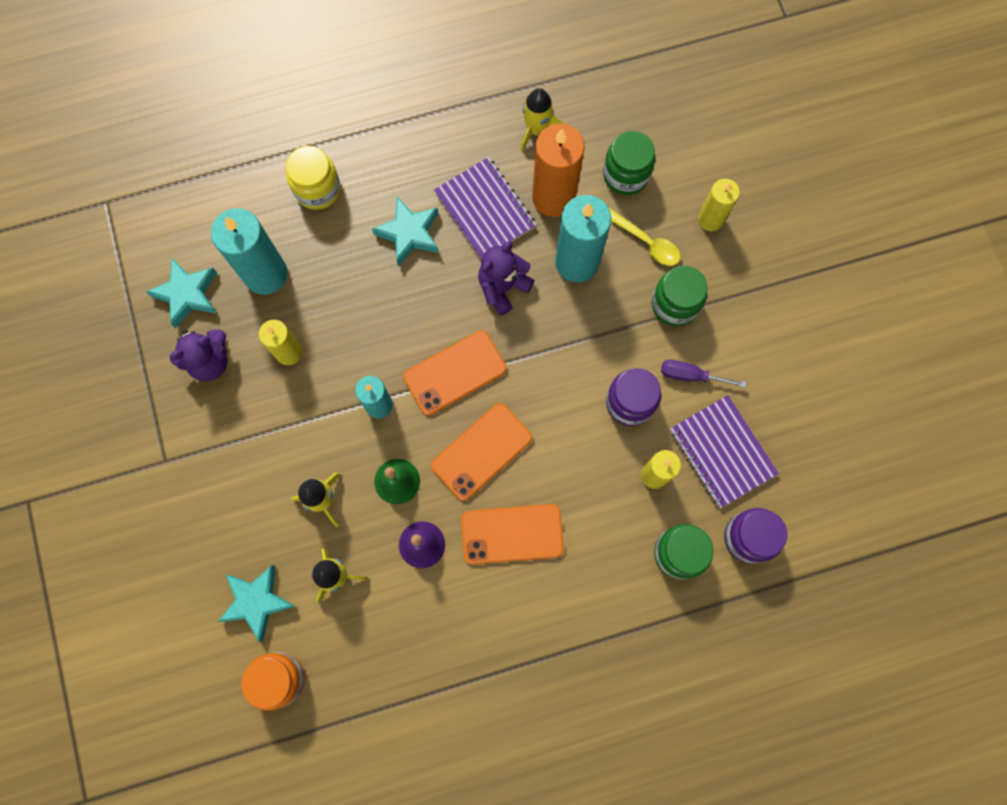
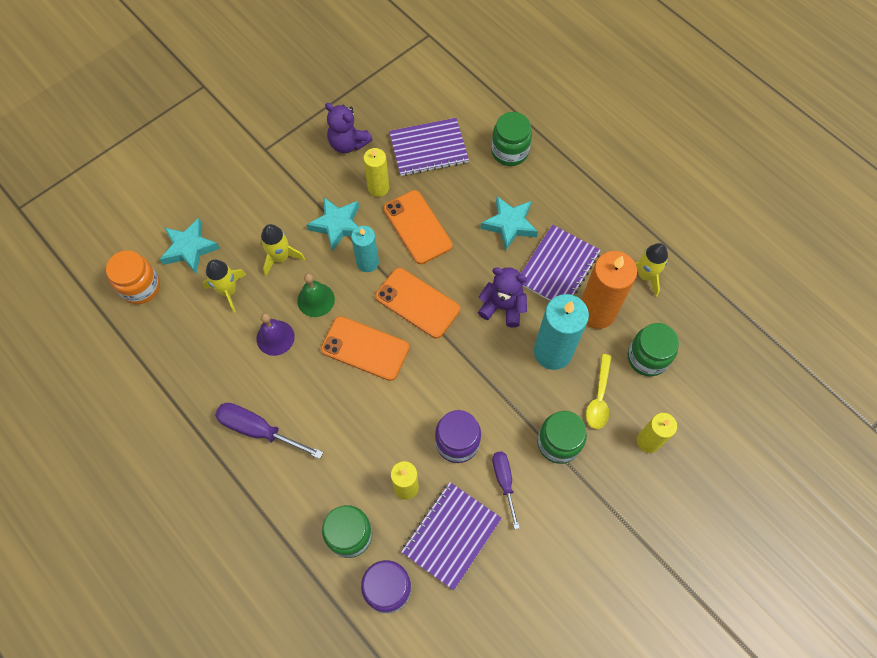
camera: 65 degrees right, 10 degrees down
turquoise star [146,258,217,328] -> turquoise star moved to [306,197,359,252]
turquoise candle [211,208,288,295] -> purple notebook [389,118,469,176]
yellow jar [286,146,341,210] -> green jar [491,112,532,166]
orange phone [461,504,564,565] -> orange phone moved to [383,190,452,264]
none -> purple screwdriver [215,403,323,459]

